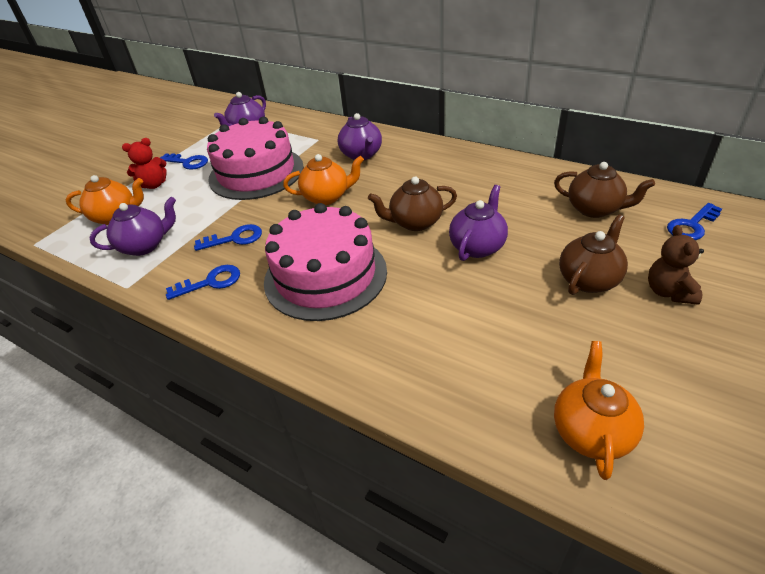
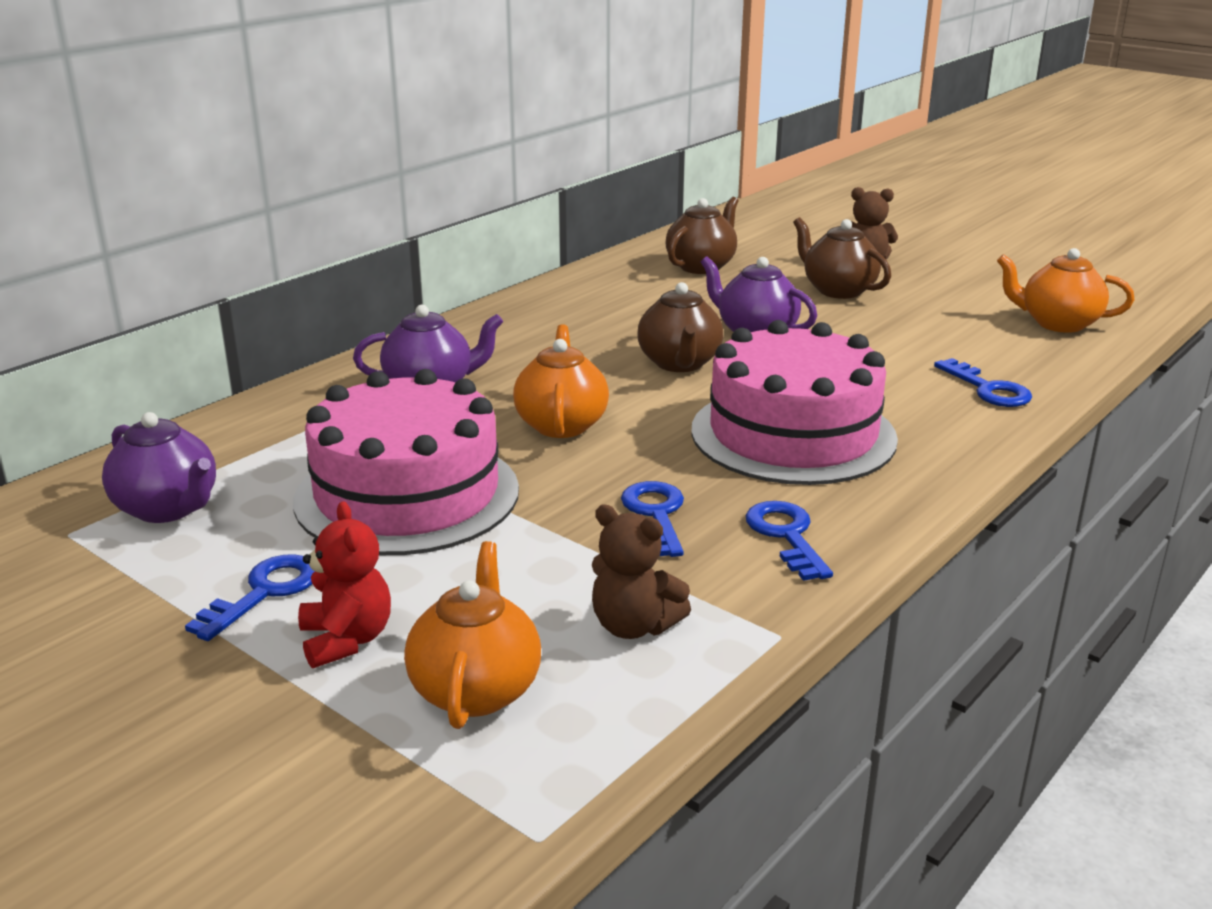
camera: 85 degrees left, 15 degrees down
purple teapot [89,197,176,256] -> brown teddy bear [592,504,691,639]
blue key [667,203,722,240] -> blue key moved to [934,358,1032,407]

